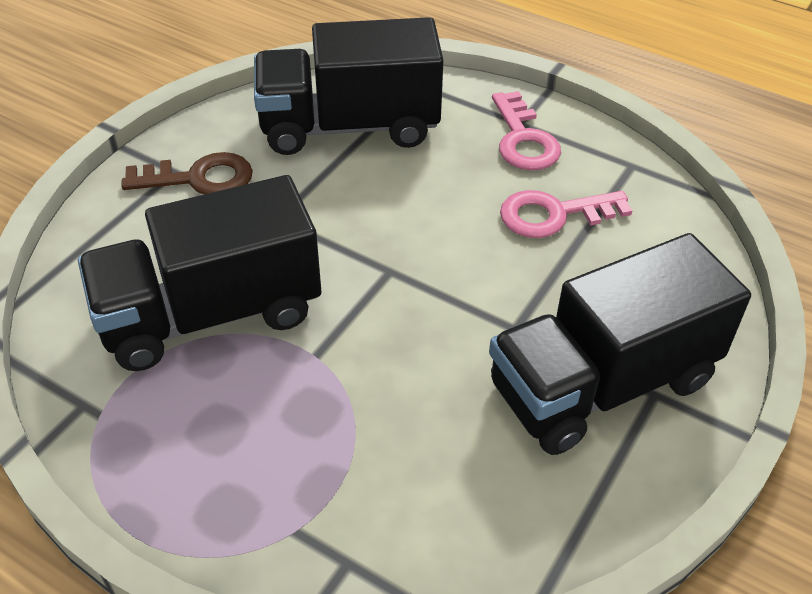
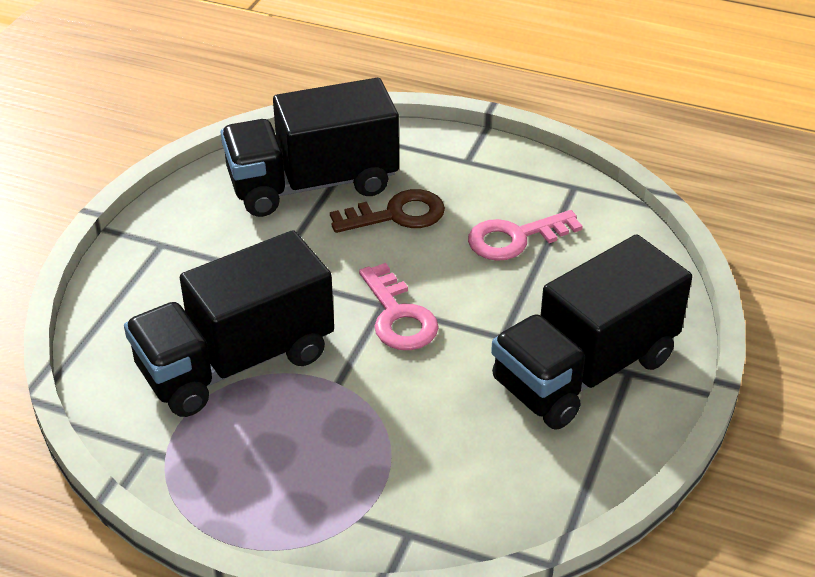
camera: 10 degrees left, 5 degrees down
brown key [121,152,253,195] -> brown key moved to [330,189,445,233]
pink key [492,91,561,170] -> pink key moved to [359,263,439,350]

